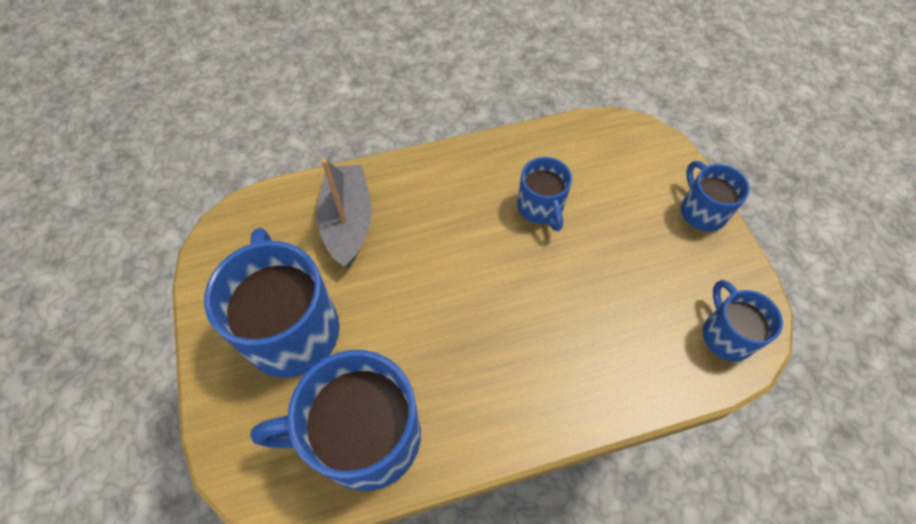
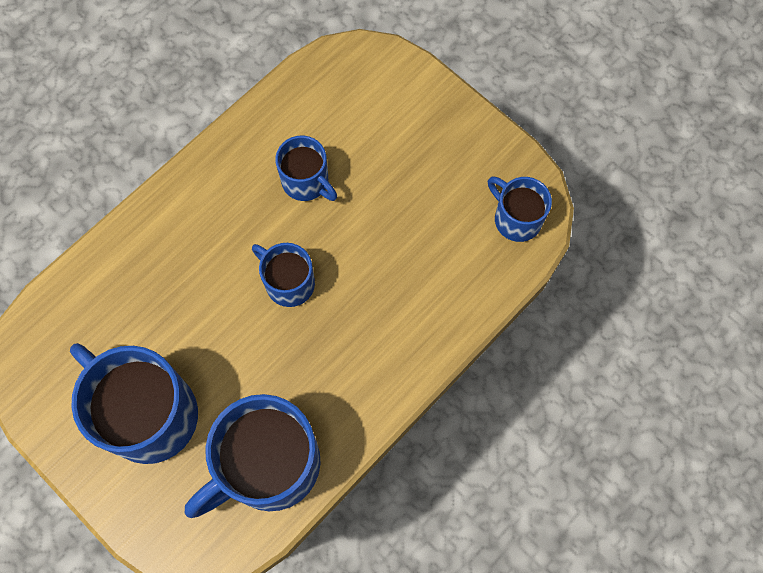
camera: 30 degrees left, 10 degrees up
grey boat [316,158,372,268] -> none
blue mug [681,161,750,232] -> blue mug moved to [252,243,315,307]

